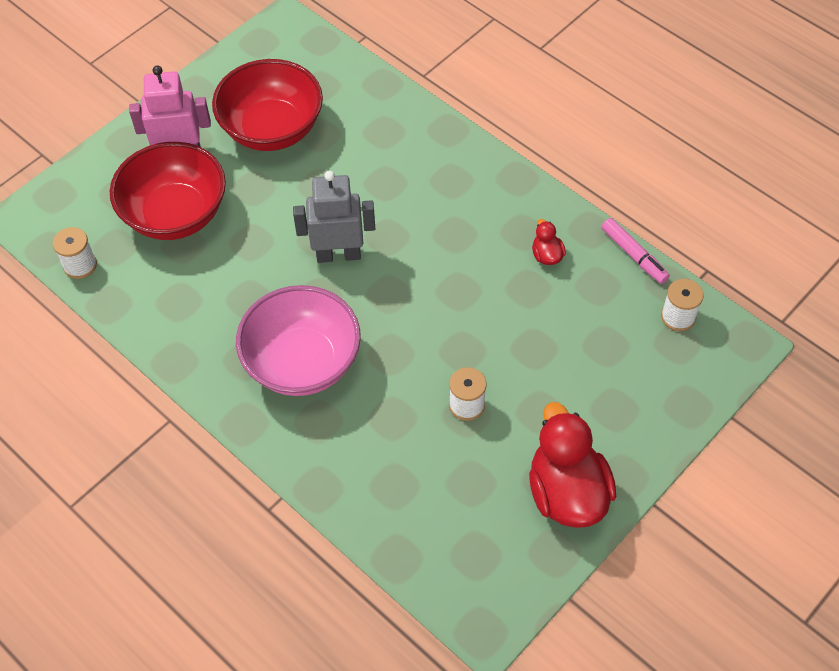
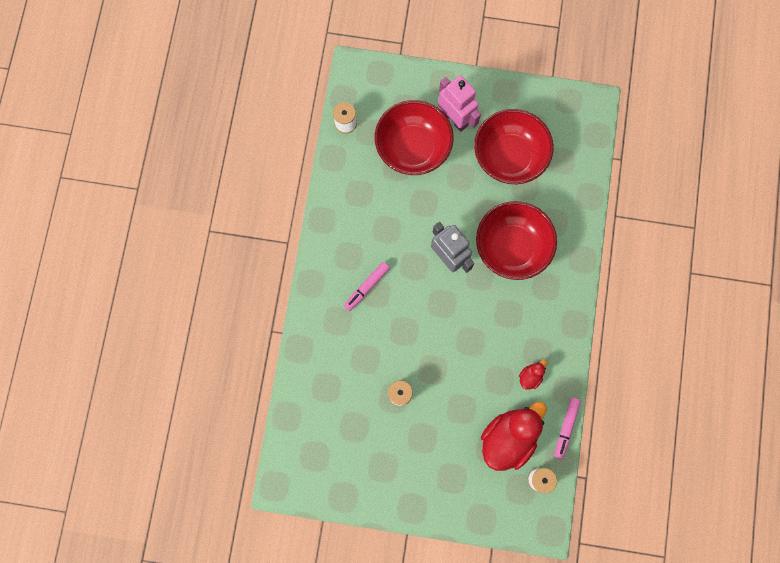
camera: 55 degrees right, 20 degrees up
pink bowl [236,285,361,396] -> pink marker [344,262,390,311]
red duck [529,402,616,528] -> red duck moved to [481,402,546,471]
none -> red bowl [476,201,557,280]

